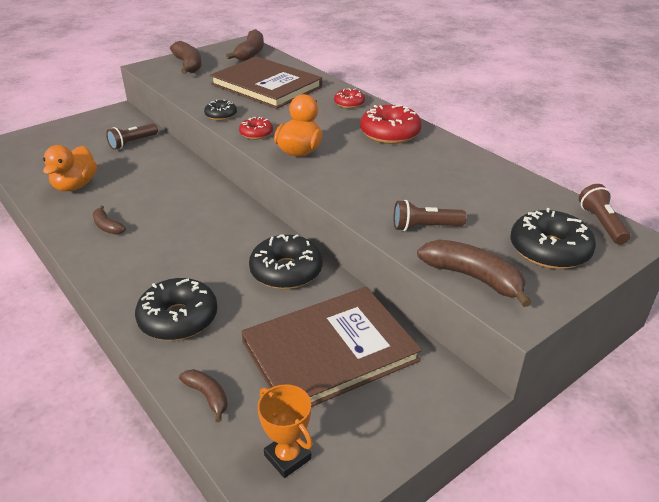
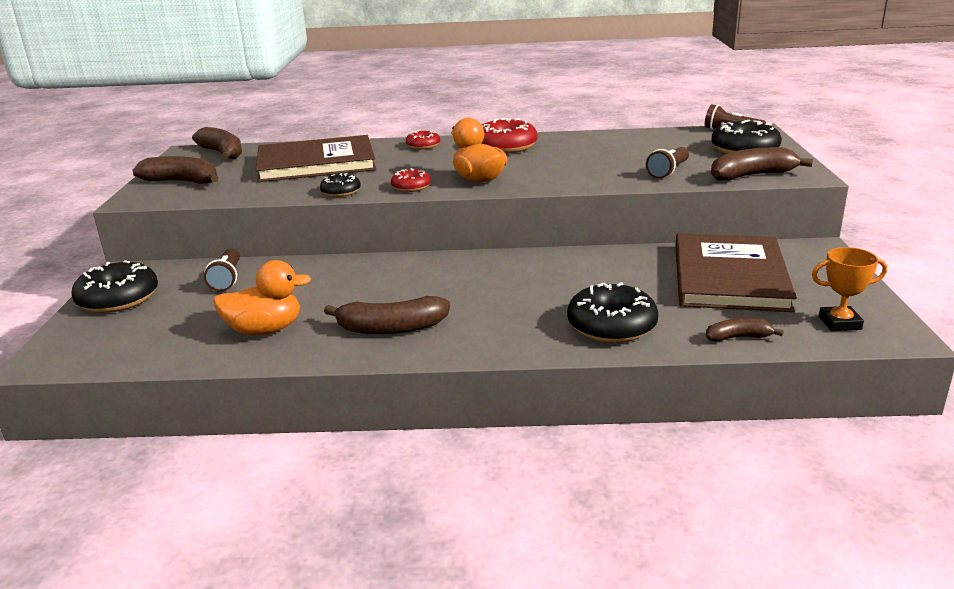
camera: 50 degrees left, 10 degrees down
orange duck [43,145,97,191] -> orange duck turned 60 degrees counterclockwise [213,260,311,335]
brown banana [93,205,126,235] -> brown banana [324,296,450,334], size x1.76
black donut [249,234,322,289] -> black donut moved to [71,260,158,313]

